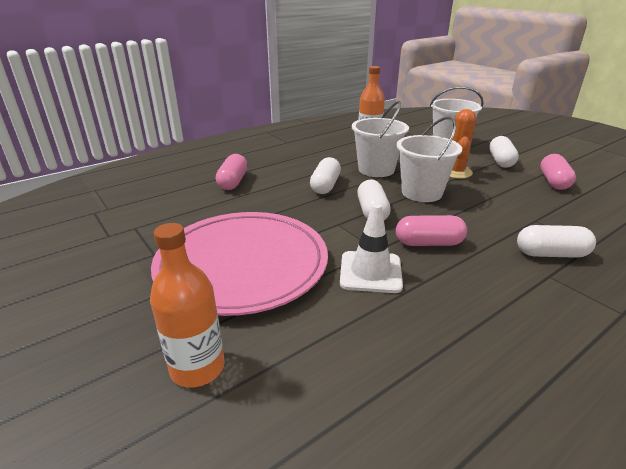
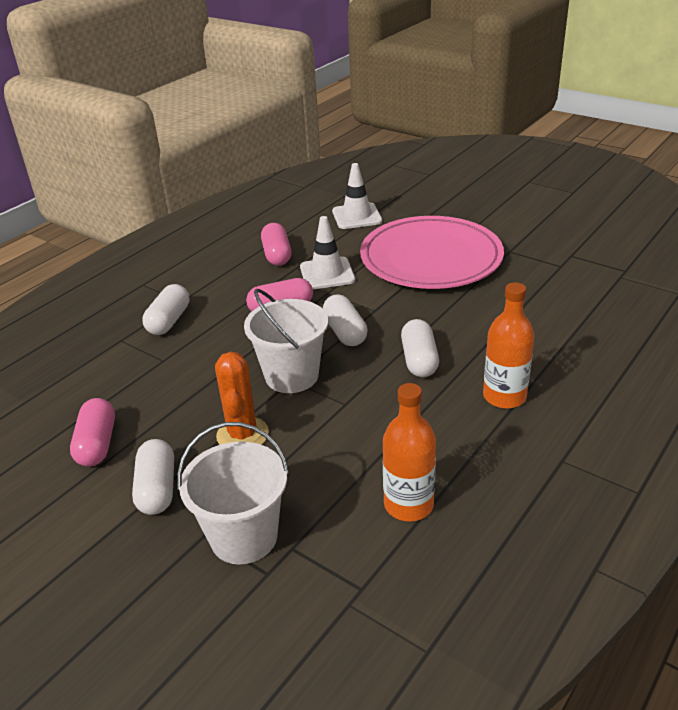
camera: 165 degrees right, 5 degrees up
orange bottle [150,223,225,388] -> orange bottle moved to [483,282,534,409]
pink capsule [216,154,248,190] -> pink capsule moved to [261,223,292,266]
white bucket [352,101,409,177] -> none
white capsule [517,225,596,258] -> white capsule turned 60 degrees counterclockwise [142,284,189,335]
none -> white traffic cone [332,163,382,229]

